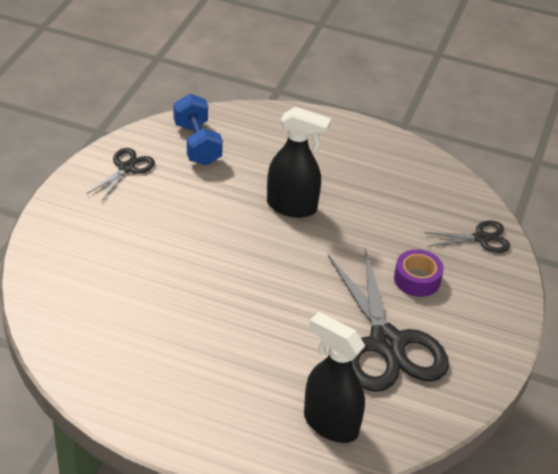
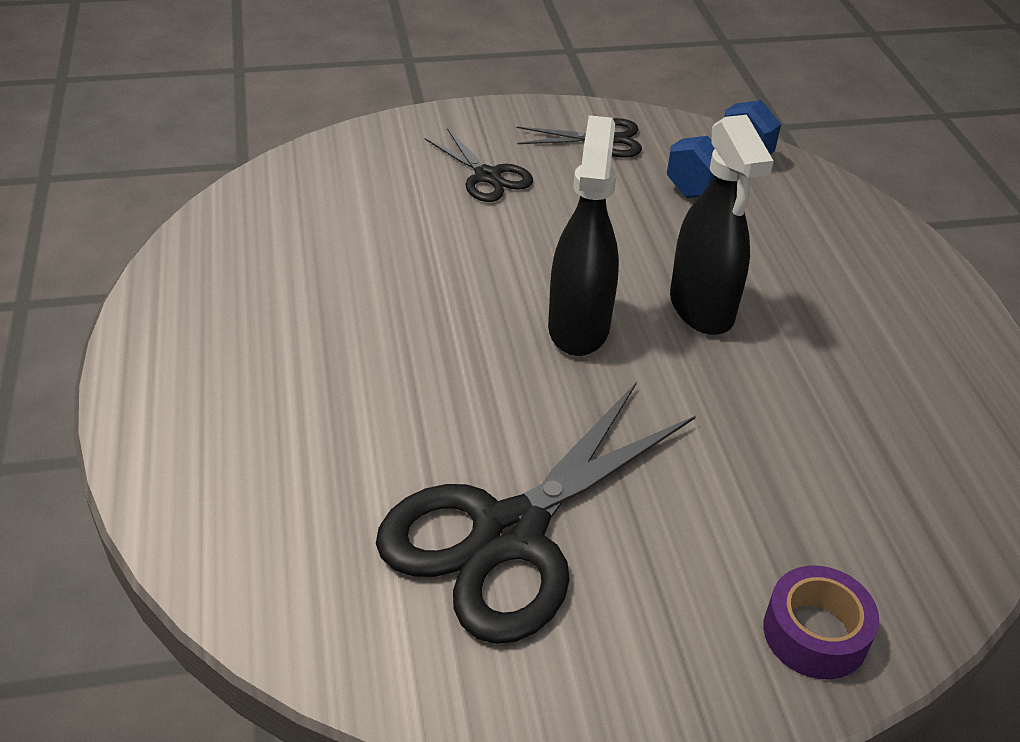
camera: 60 degrees right, 0 degrees up
black spray bottle [304,312,365,443] -> black spray bottle moved to [548,115,619,356]
purple tape [394,249,444,297] -> purple tape moved to [763,566,879,679]
black scissors [424,220,510,253] -> black scissors moved to [425,128,533,202]

